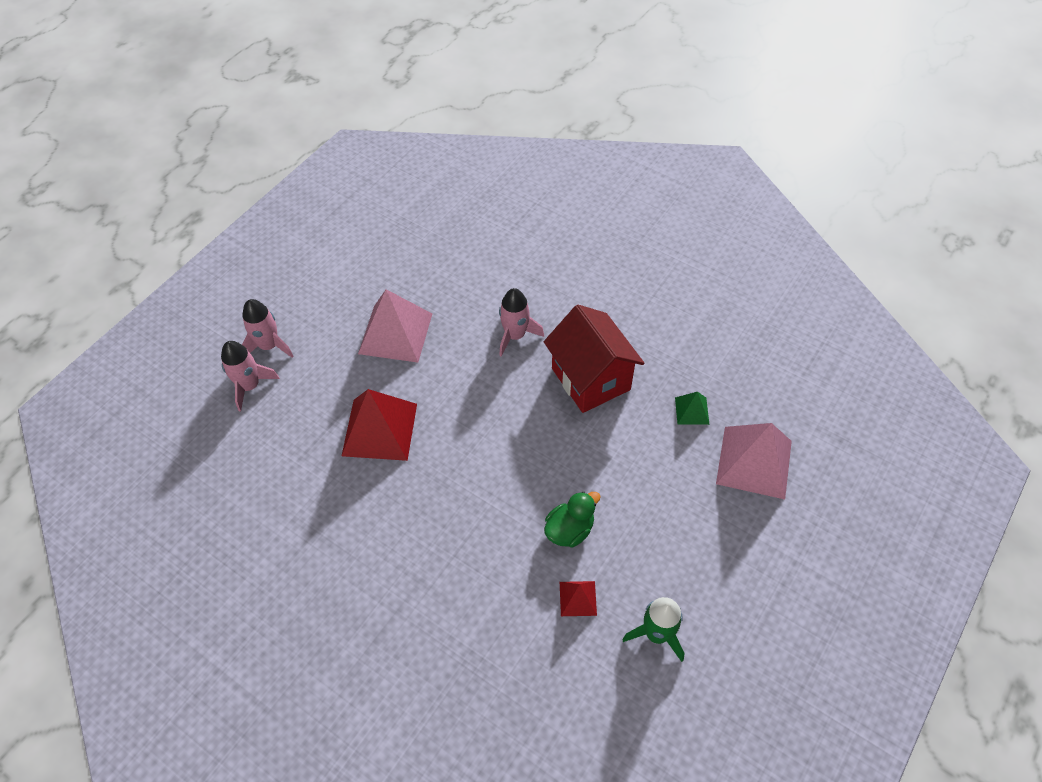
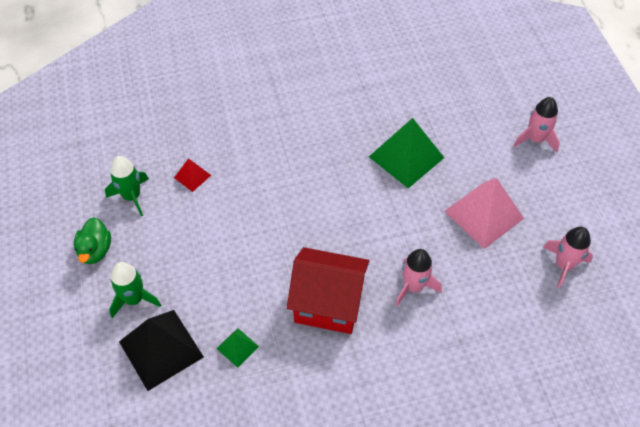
camera: 130 degrees right, 0 degrees up
pink rocket [221,341,280,412] -> pink rocket moved to [543,227,593,288]
red pyramid [342,389,417,461] -> green pyramid [369,118,444,188]
green duck [544,491,600,547] -> green duck moved to [74,217,111,264]
pink pyramid [716,423,792,499] -> black pyramid [119,310,204,391]
none -> green rocket [109,262,161,318]

